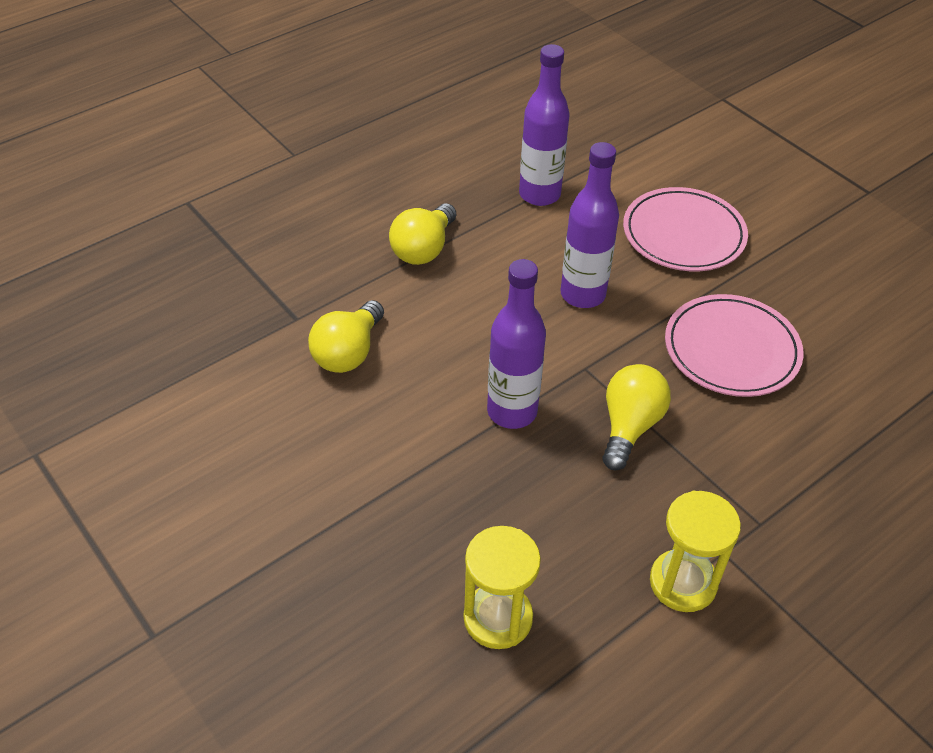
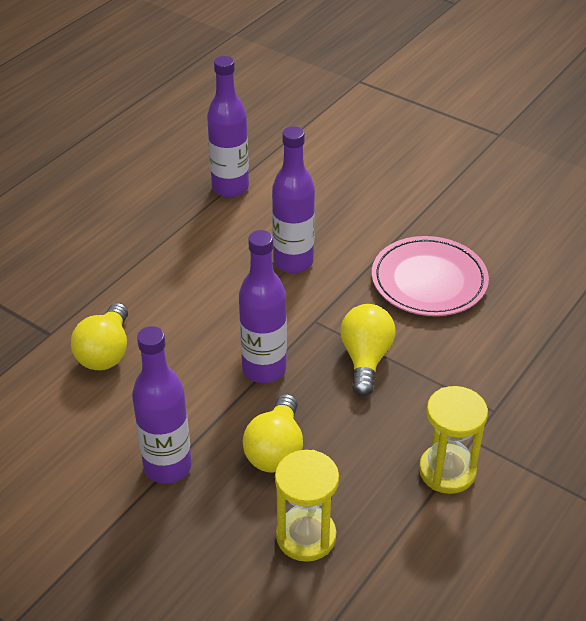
camera: 15 degrees left, 5 degrees down
yellow light bulb [389,203,456,265] -> yellow light bulb moved to [243,394,303,473]
pink plate [623,187,748,271] -> none
none -> purple bottle [132,326,192,484]

